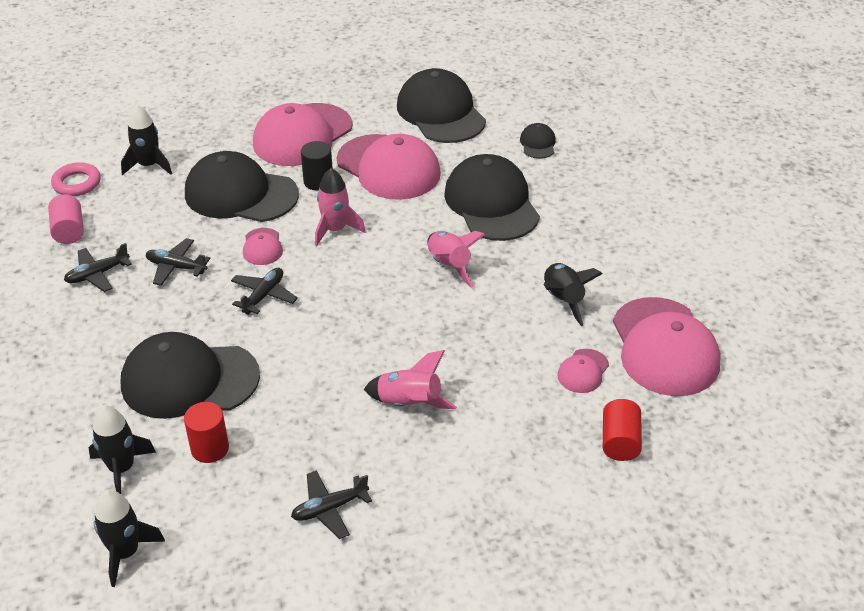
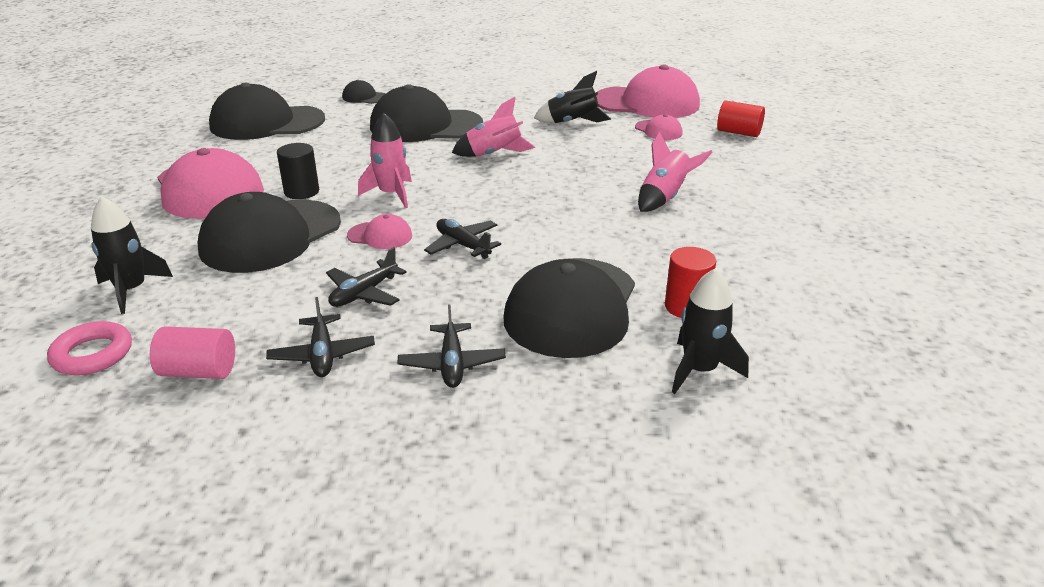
camera: 70 degrees left, 10 degrees down
black rocket [93,490,165,587] -> none
black plane [291,470,372,539] -> black plane moved to [398,304,506,388]
pink cap [337,134,441,200] -> none

